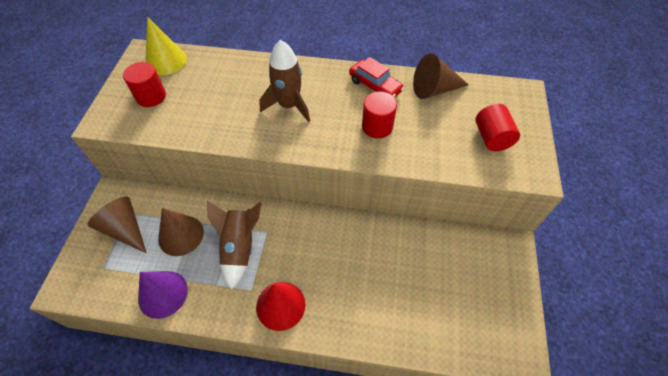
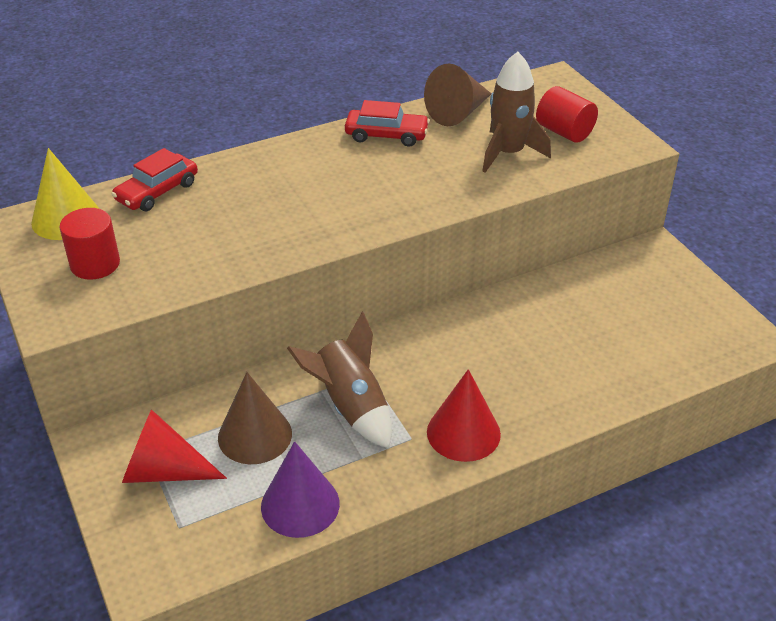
camera: 35 degrees left, 15 degrees down
brown cone [88,196,147,253] -> red cone [122,409,227,483]
brown rocket [259,40,310,122] -> brown rocket moved to [482,52,551,173]
red cylinder [362,91,397,138] -> none
none -> red car [112,148,198,211]

